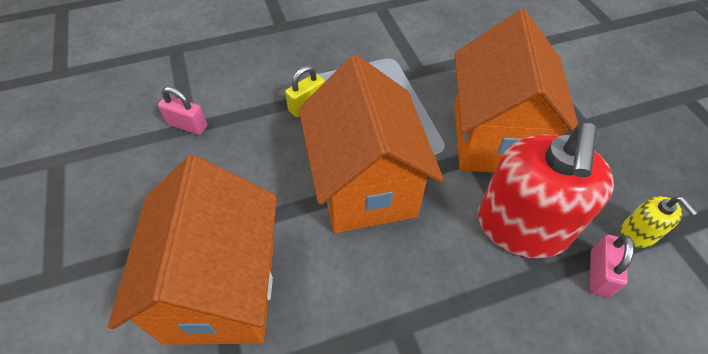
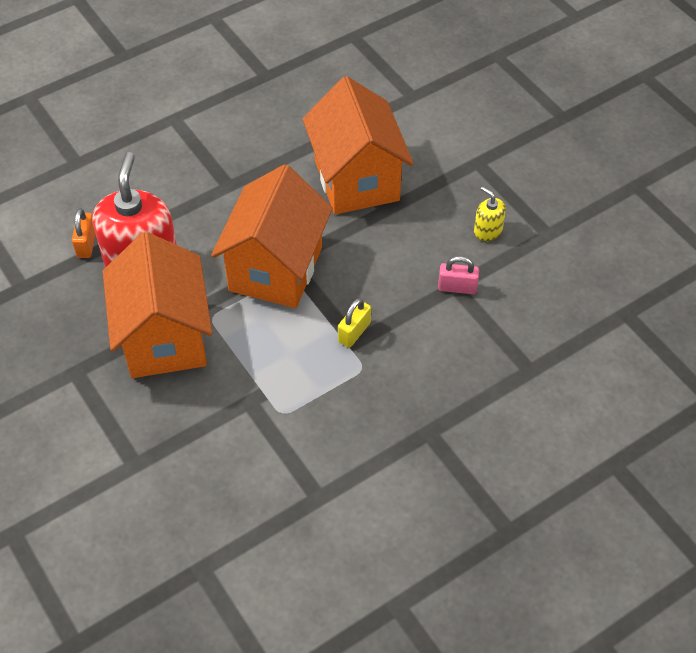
camera: 165 degrees right, 0 degrees up
orange house [299,55,444,233] -> orange house turned 45 degrees clockwise [211,164,333,308]
pink padlock [590,235,634,297] -> orange padlock [72,208,96,258]
yellow soap dispenser [620,196,698,248] -> yellow soap dispenser moved to [474,187,506,242]

